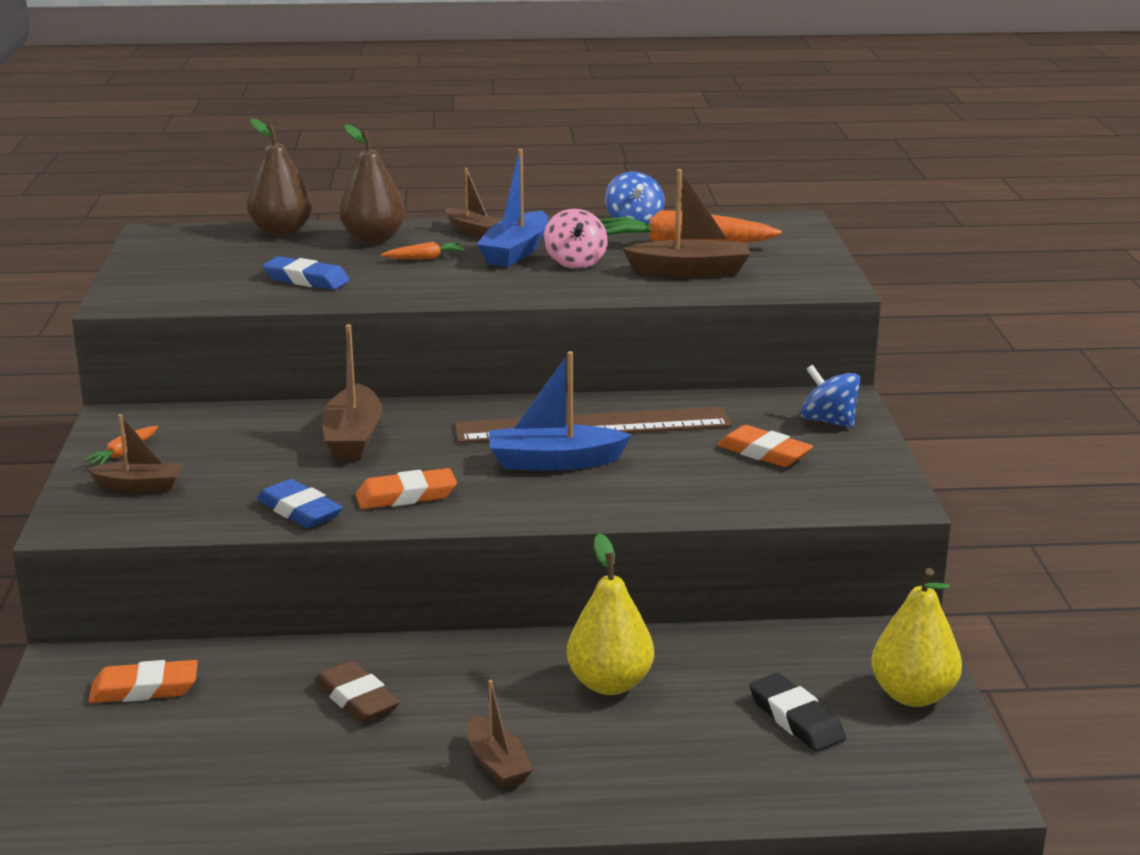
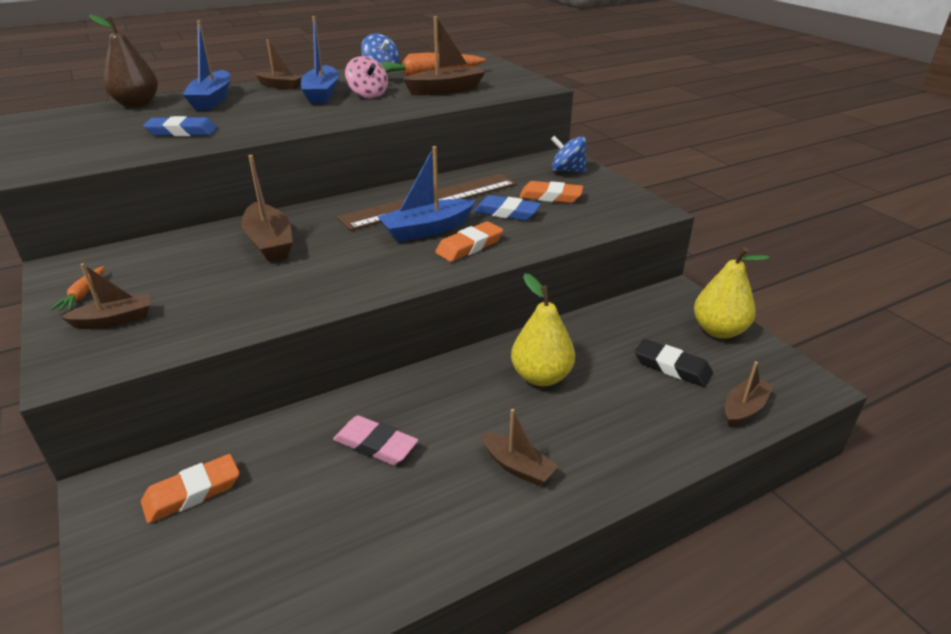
camera: 25 degrees left, 10 degrees up
blue eraser [257,479,343,528] -> blue eraser moved to [474,195,541,221]
brown eraser [315,661,400,723] -> pink eraser [333,415,418,465]
brown pear [339,124,405,244] -> blue boat [183,20,230,110]
orange eraser [356,468,457,509] -> orange eraser moved to [435,221,503,262]
orange carrot [381,242,465,260] -> none
none -> brown boat [725,361,774,427]

